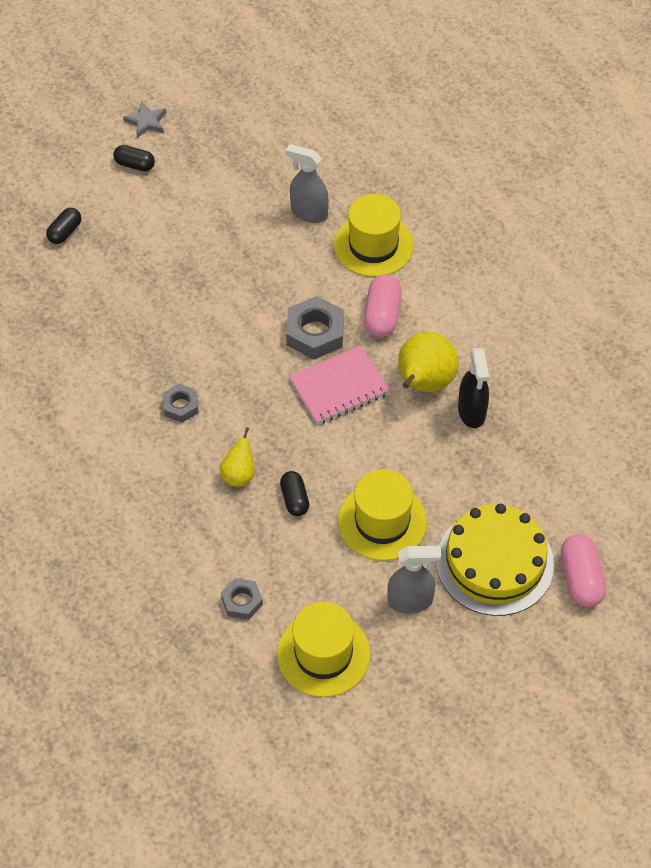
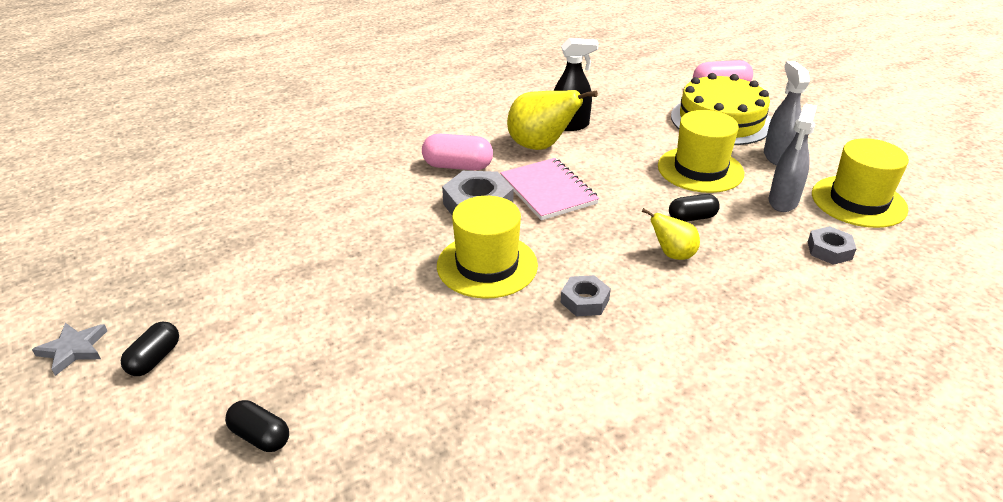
camera: 90 degrees left, 20 degrees down
grey spray bottle [286,144,329,223] -> grey spray bottle moved to [769,104,817,212]
yellow hat [334,194,414,277] -> yellow hat moved to [437,196,538,299]

